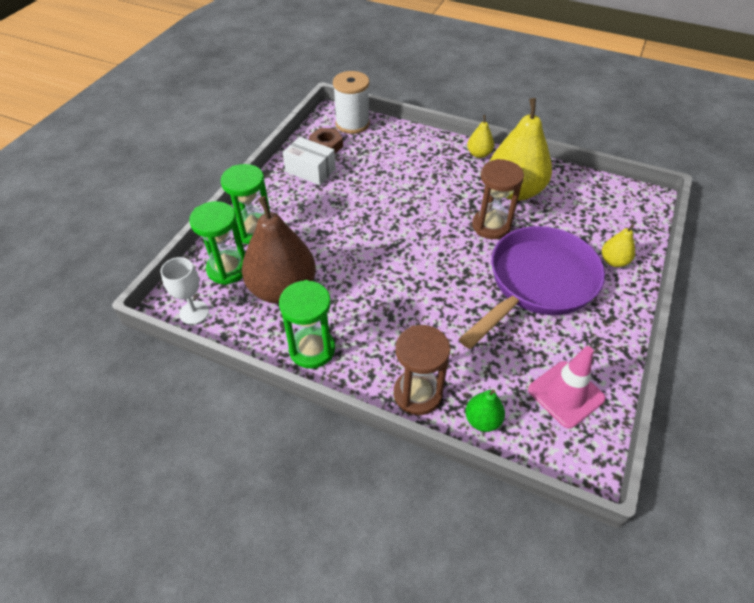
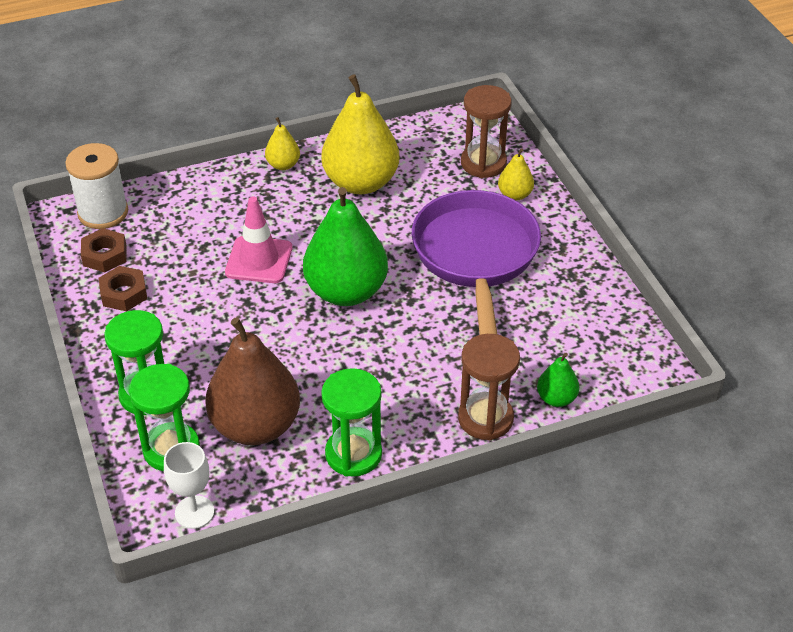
camera: 45 degrees left, 5 degrees down
white box [283,137,336,185] -> brown nut [99,266,147,311]
brown hourglass [472,159,524,239] -> brown hourglass moved to [461,85,512,178]
pink traffic cone [528,346,606,429] -> pink traffic cone moved to [225,197,292,283]
none -> green pear [303,187,388,306]

